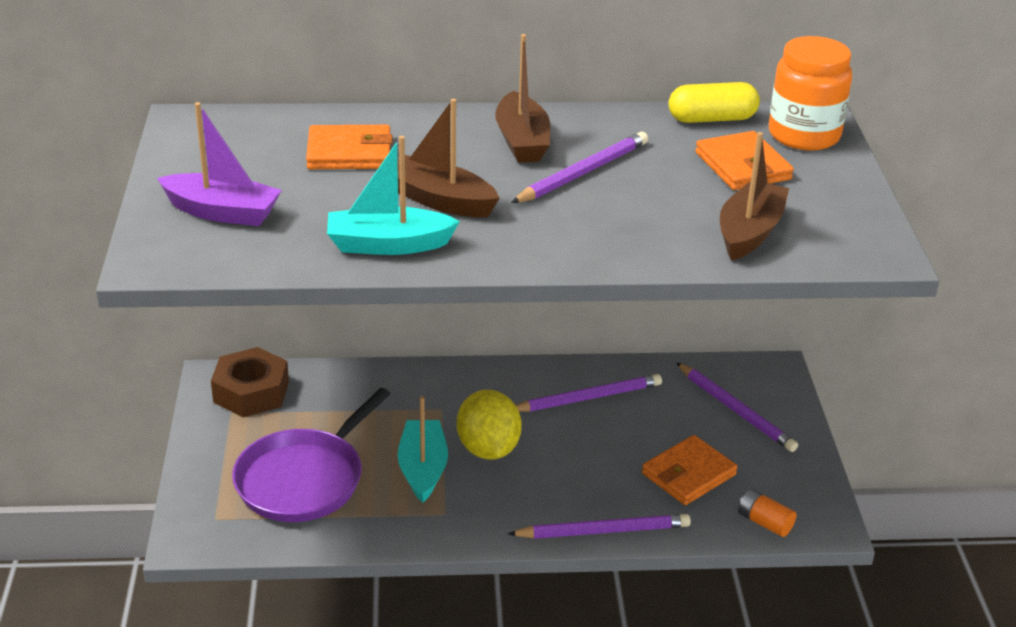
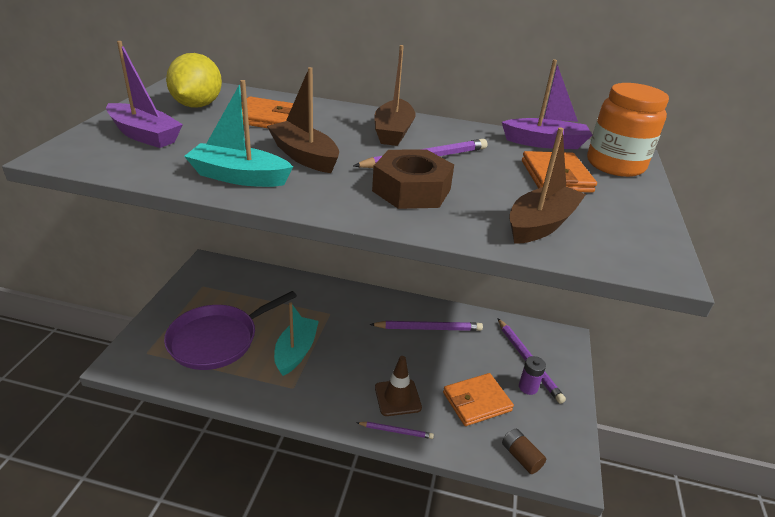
camera: 15 degrees right, 0 degrees up
brown nut [211,347,289,417] -> brown nut moved to [372,149,454,209]
yellow lemon [457,390,522,460] -> yellow lemon moved to [166,53,222,108]
purple pencil [508,514,691,539] -> purple pencil [356,422,434,439], size x0.56
yellow capsule [669,82,760,123] -> purple boat [502,59,592,149]
orange battery [738,489,796,537] -> brown battery [502,429,546,474]
none -> brown traffic cone [375,356,422,416]
none -> purple battery [519,356,546,395]

